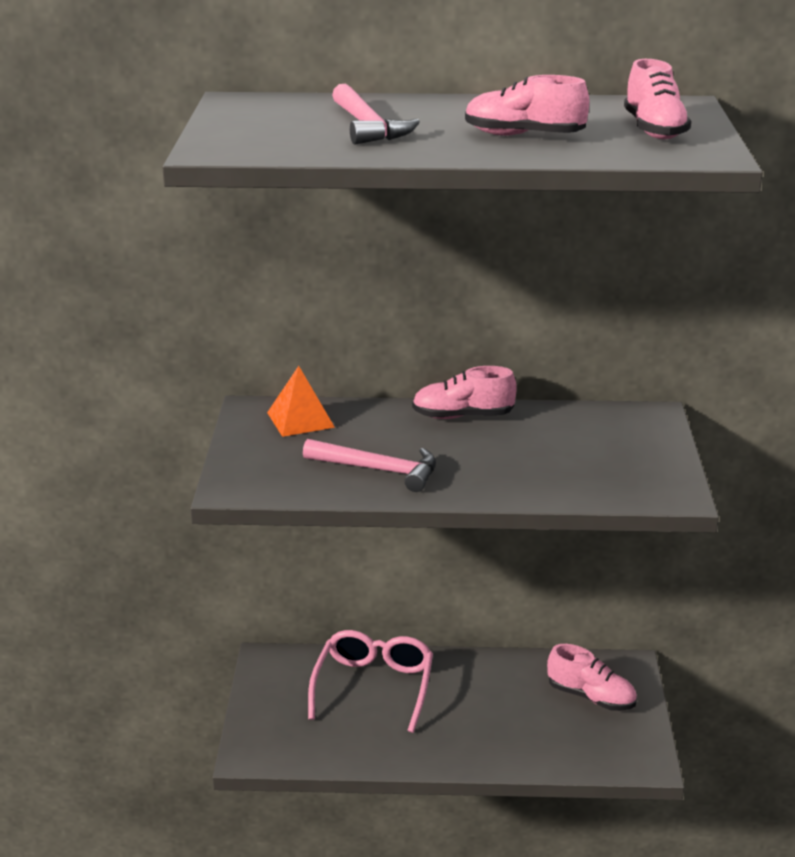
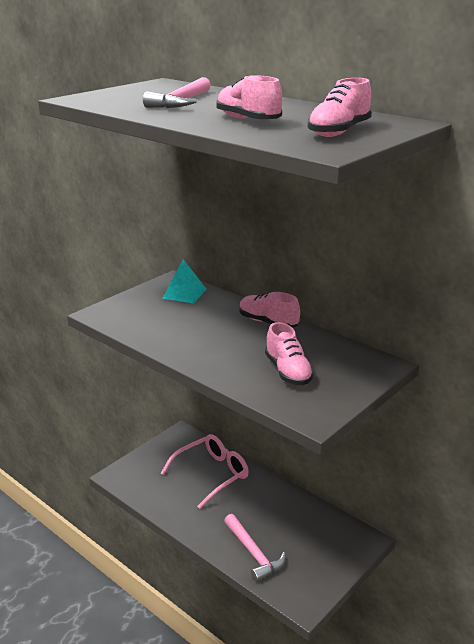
camera: 40 degrees right, 0 degrees up
orange pyramid [267,366,335,437] -> turquoise pyramid [162,259,206,303]
pink hammer [303,439,436,492] -> pink hammer moved to [224,514,286,582]
pink shoe [547,644,637,711] -> pink shoe moved to [265,322,314,385]

